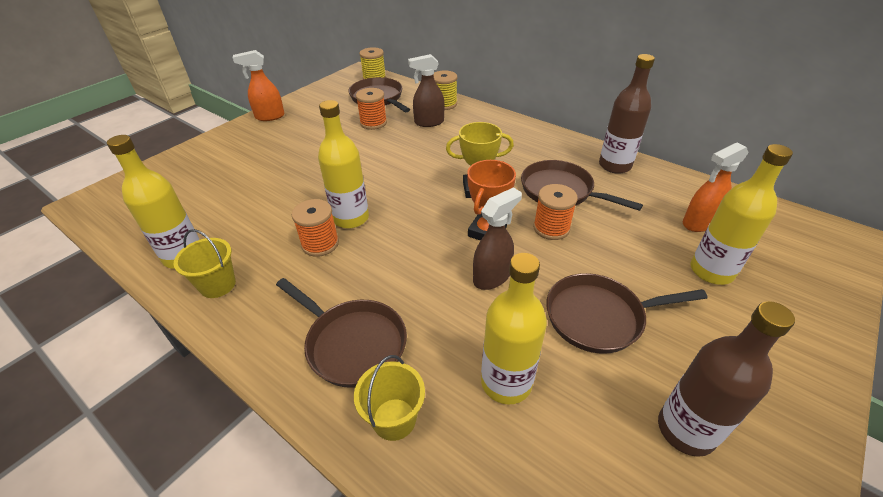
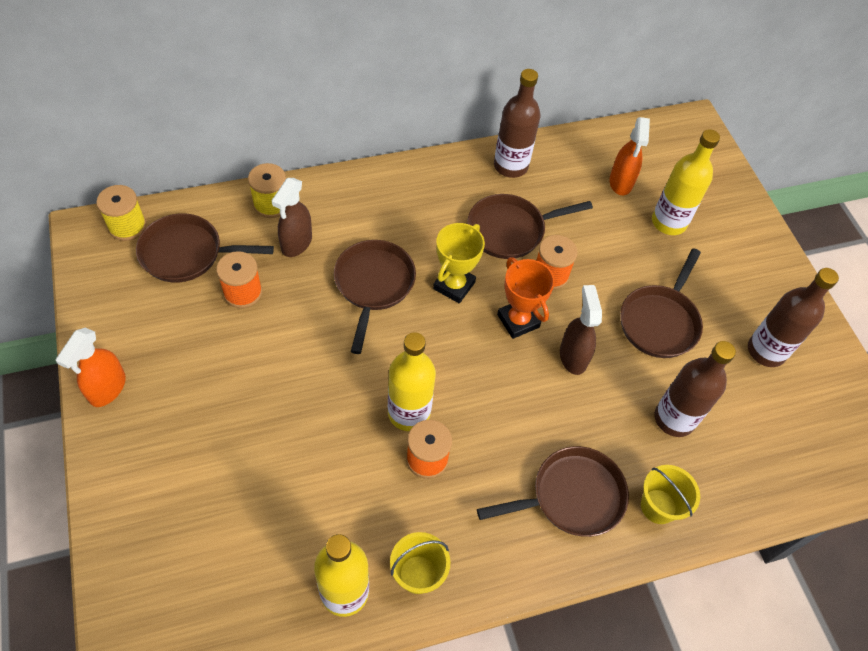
camera: 60 degrees left, 15 degrees up
yellow bottle [481,253,547,405] -> brown bottle [655,341,736,437]
none -> brown pan [334,240,416,354]

